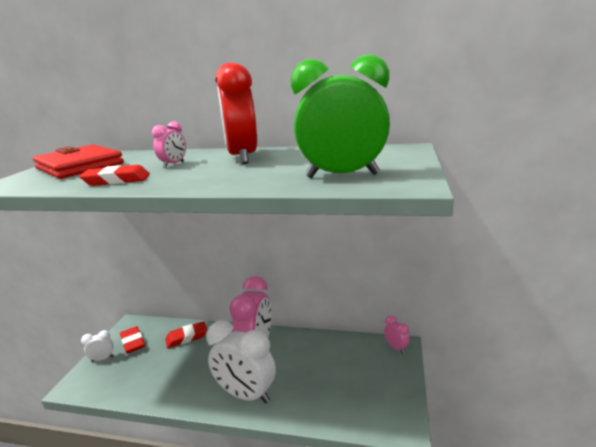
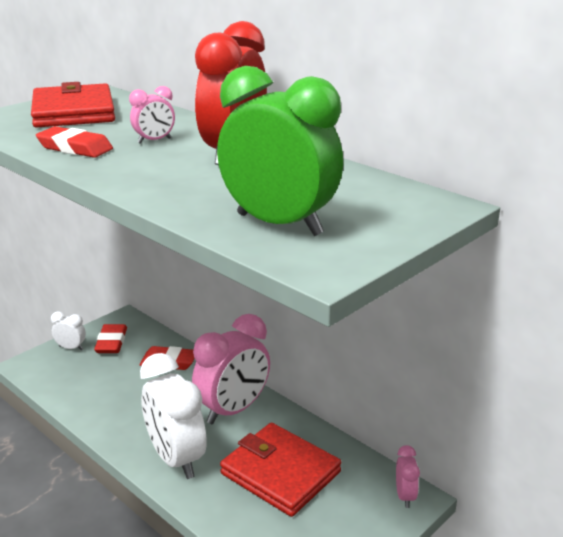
camera: 30 degrees right, 5 degrees up
none -> red wallet [220,423,341,517]

